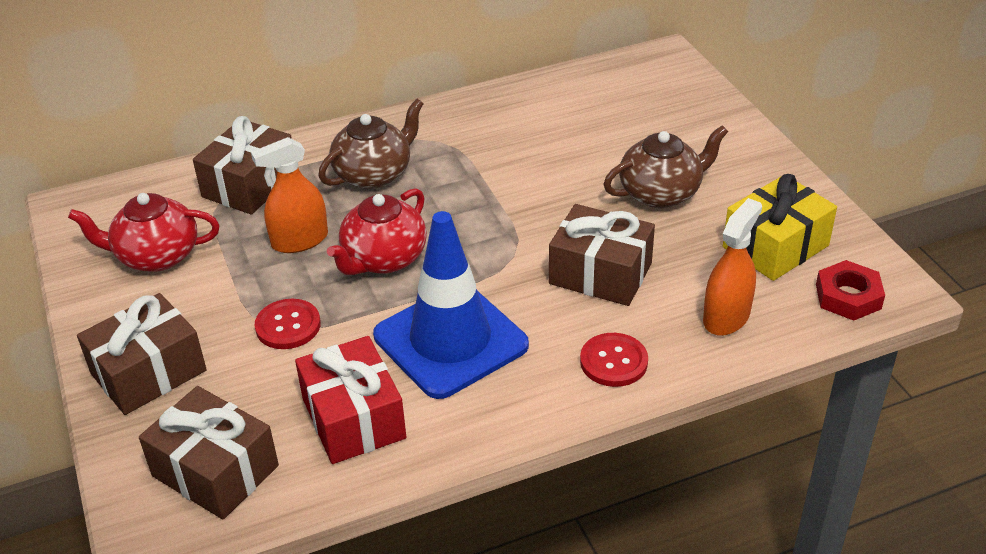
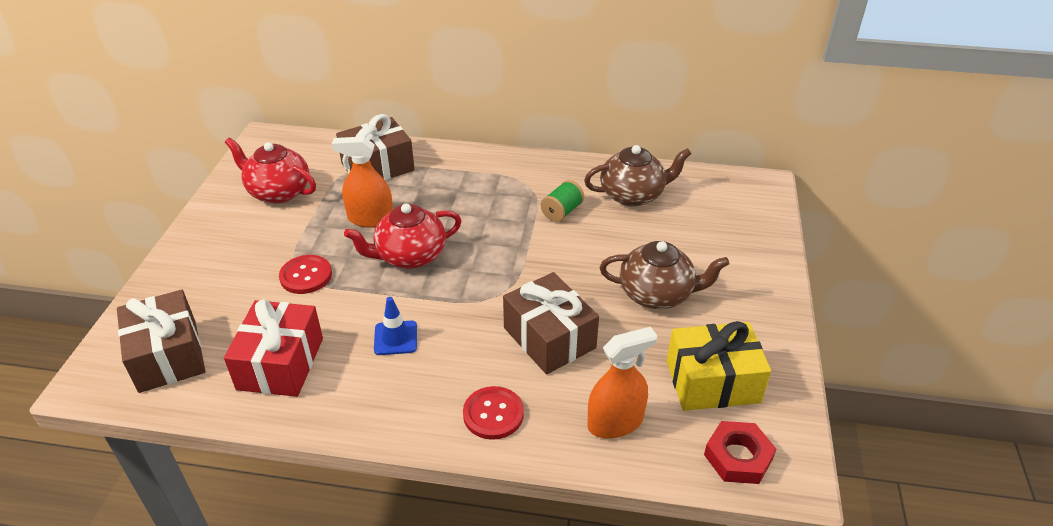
camera: 30 degrees right, 0 degrees up
brown gift [77,293,207,415] -> none
brown teapot [318,99,424,189] -> brown teapot moved to [584,145,691,207]
blue traffic cone [373,211,529,399] -> blue traffic cone [374,297,417,355], size x0.41
none -> green spool [541,180,584,222]

